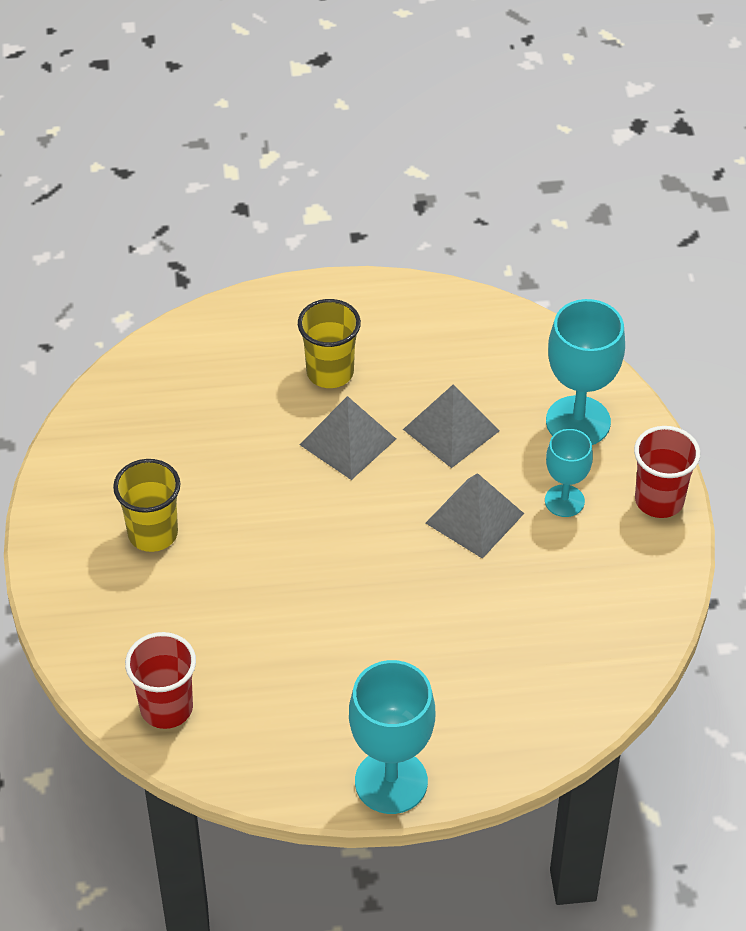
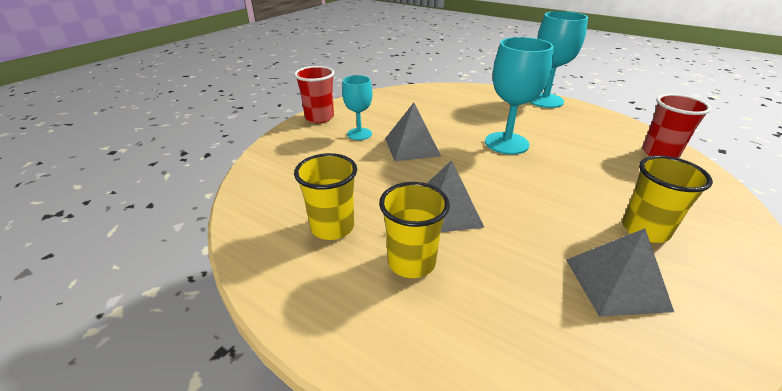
camera: 140 degrees left, 15 degrees down
grey pyramid [403,384,500,468] -> grey pyramid moved to [566,228,674,317]
turquoise goblet [546,299,625,445] -> turquoise goblet moved to [485,37,554,155]
none -> yellow cup [294,153,357,240]

